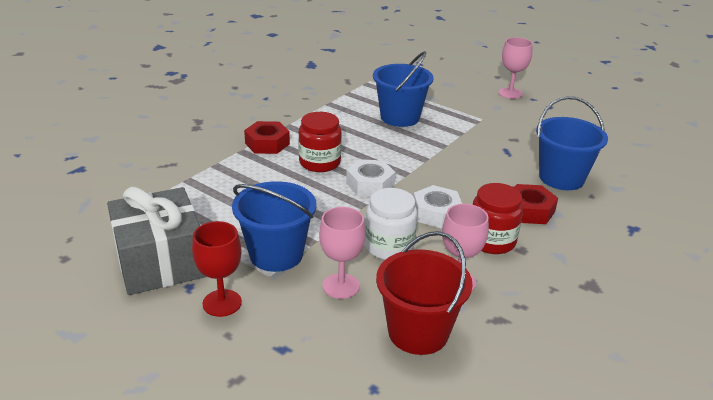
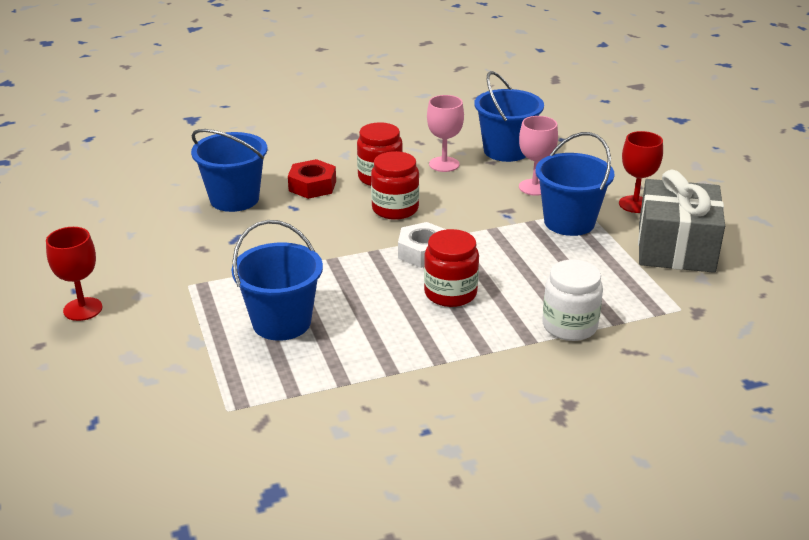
camera: 145 degrees left, 0 degrees up
red nut [244,121,290,154] -> none
white jar [365,188,417,260] -> white jar moved to [542,260,603,341]
red bucket [376,231,473,355] -> blue bucket [474,71,544,162]
white nut [414,185,462,229] -> red jar [371,151,419,220]
pink goblet [498,37,533,99] -> red goblet [46,227,102,321]

